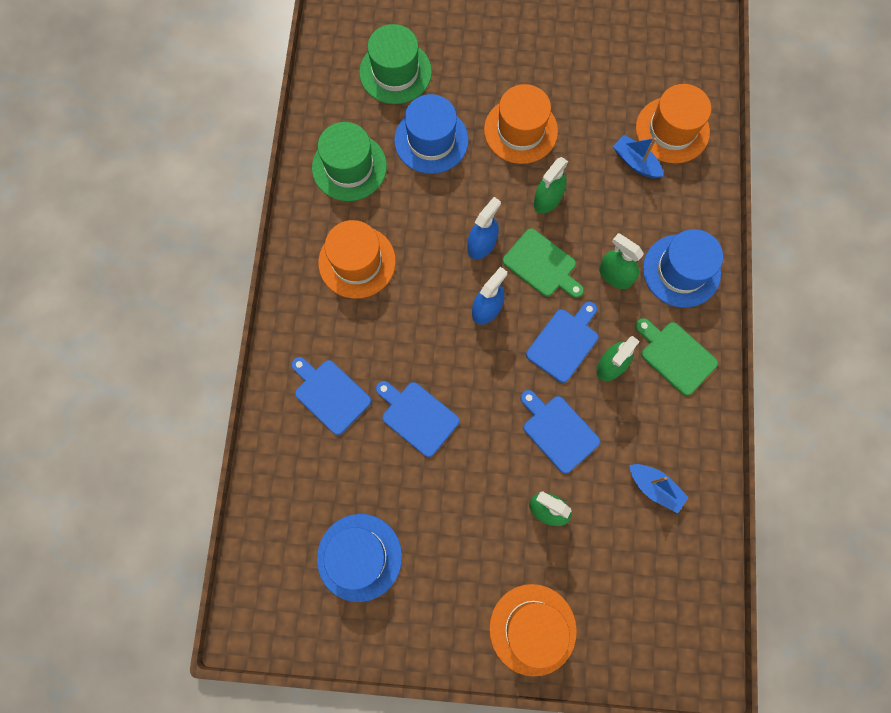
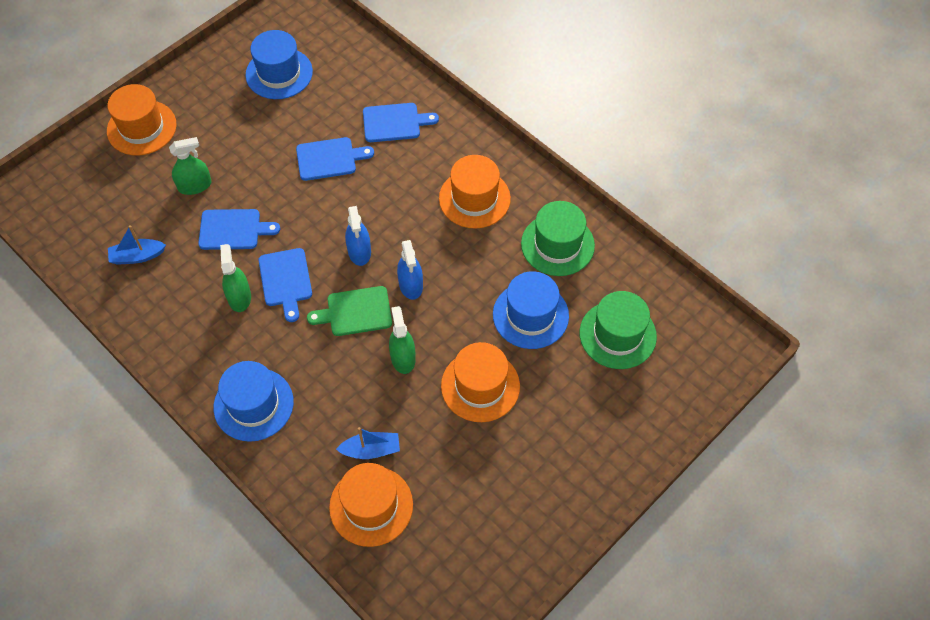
camera: 130 degrees right, 15 degrees down
green spray bottle [599,233,644,289] -> none
green cutting board [635,318,718,396] -> none

